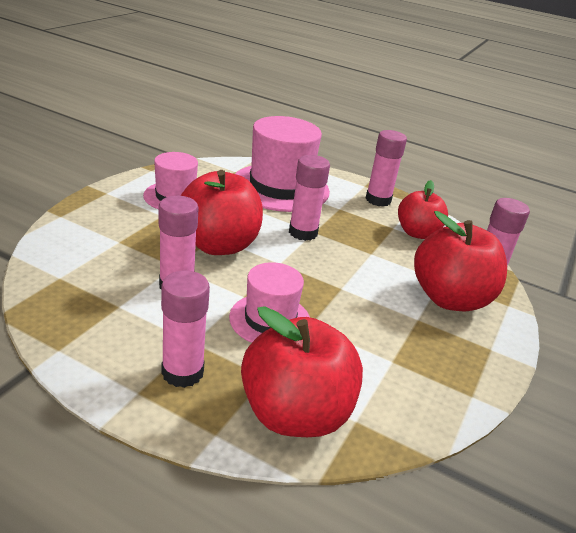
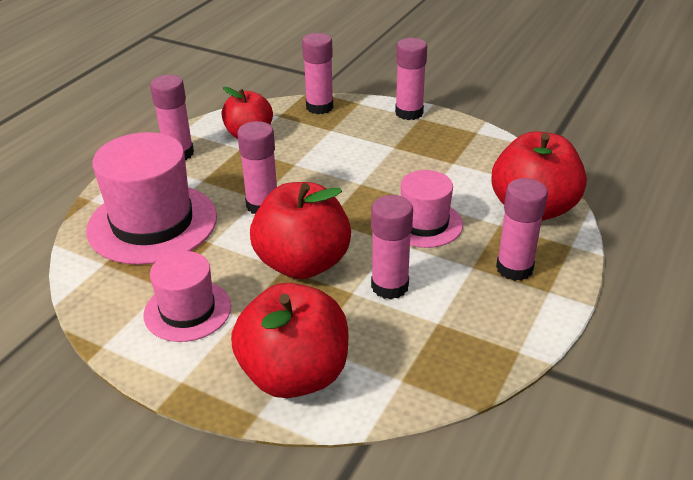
camera: 85 degrees left, 5 degrees up
red apple [414,211,507,311] -> red apple moved to [231,283,348,398]
none -> pink glue stick [395,38,427,120]

